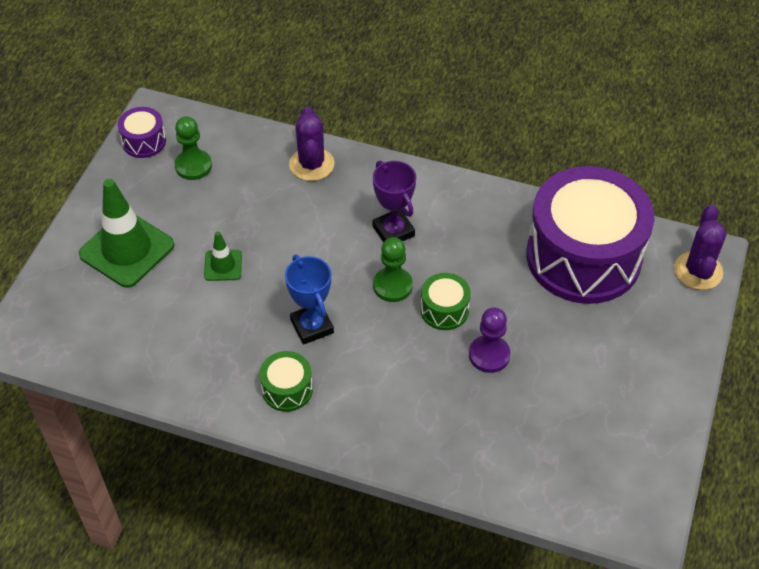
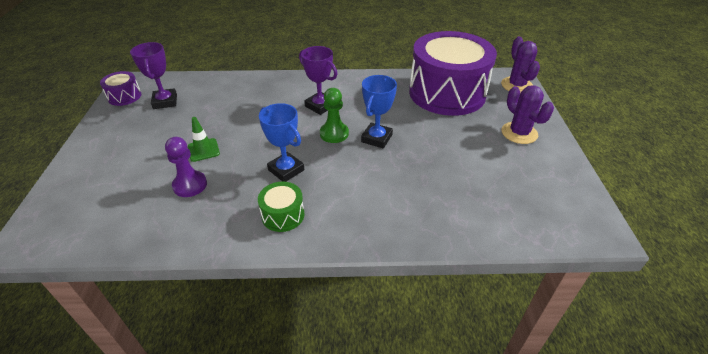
camera: 20 degrees left, 10 degrees down
green traffic cone [79,179,174,288] -> none
green pawn [175,116,212,180] -> purple trophy [130,42,177,109]
purple cactus [289,107,334,181] -> purple cactus moved to [501,85,554,144]
green drum [420,273,471,330] -> blue trophy [361,75,397,148]
purple pawn [469,308,511,373] -> purple pawn moved to [165,137,207,197]

